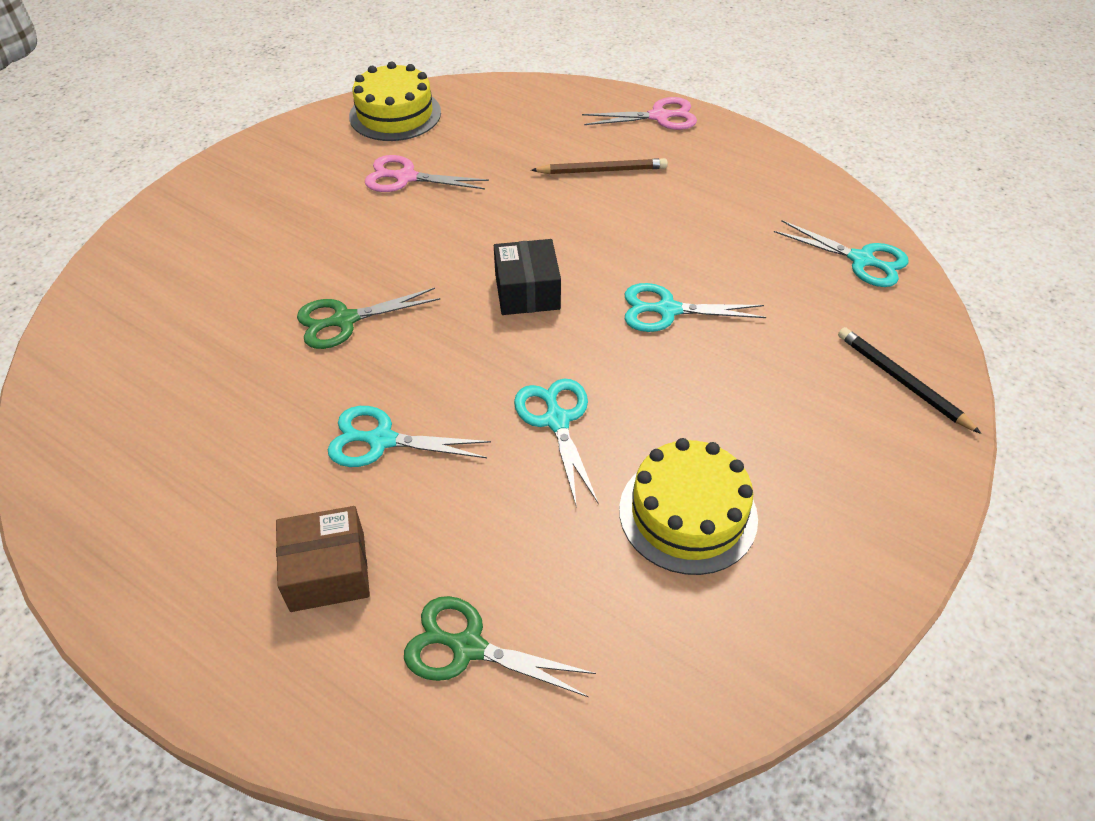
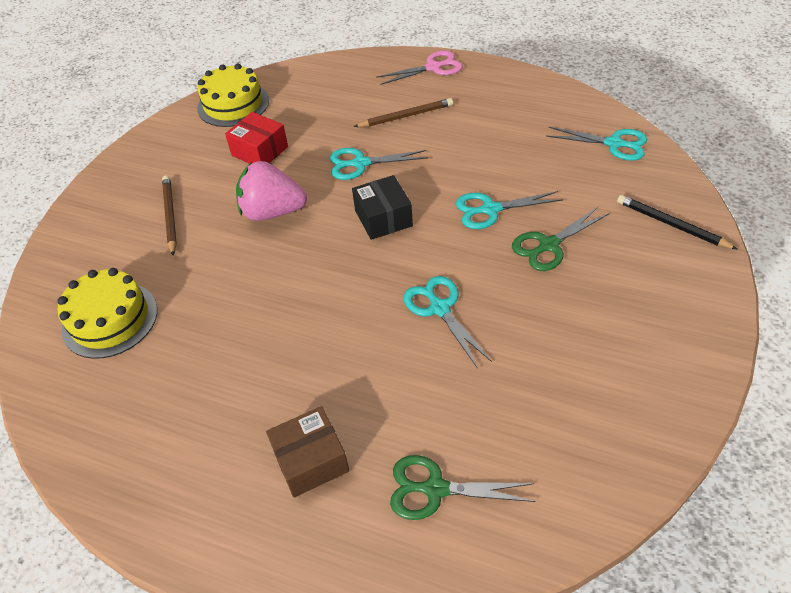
camera: 10 degrees left, 0 degrees up
green scissors [297,288,440,349] -> green scissors moved to [512,207,609,271]
turquoise scissors [328,406,491,467] -> turquoise scissors moved to [330,148,428,180]
pink scissors [365,155,489,192] -> red box [225,112,288,164]
yellow cake [619,438,758,575] -> yellow cake moved to [58,268,157,359]
none -> brown pencil [162,175,177,256]
none -> pink strawberry [236,161,307,221]

